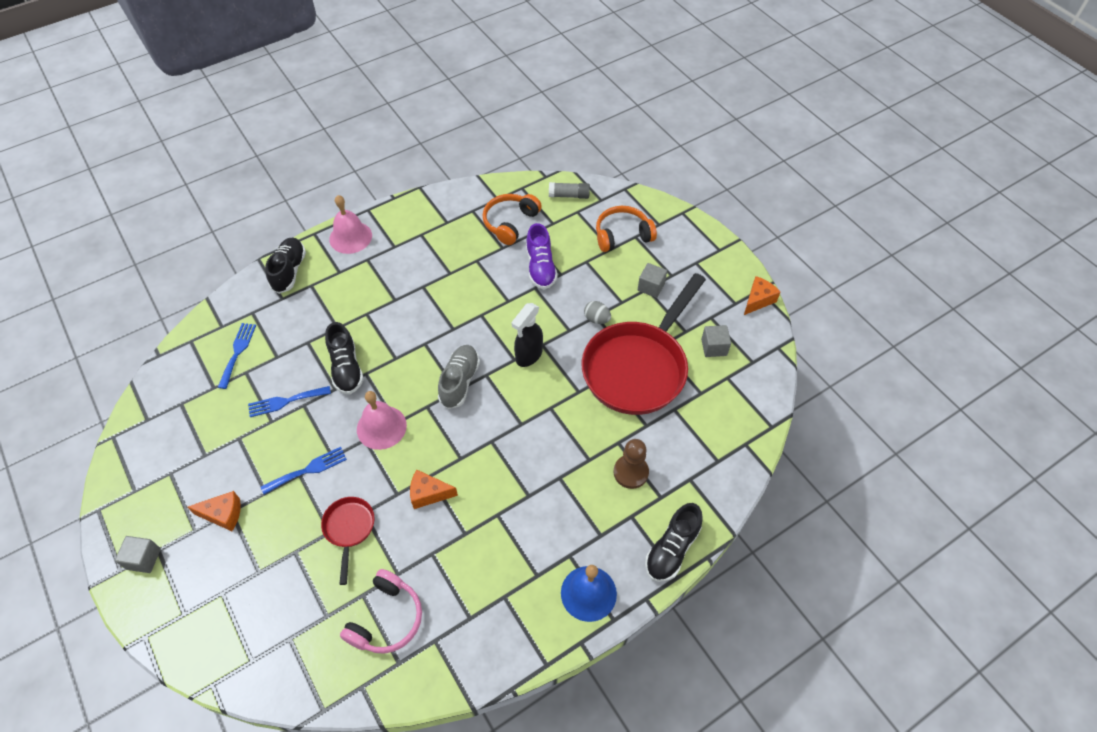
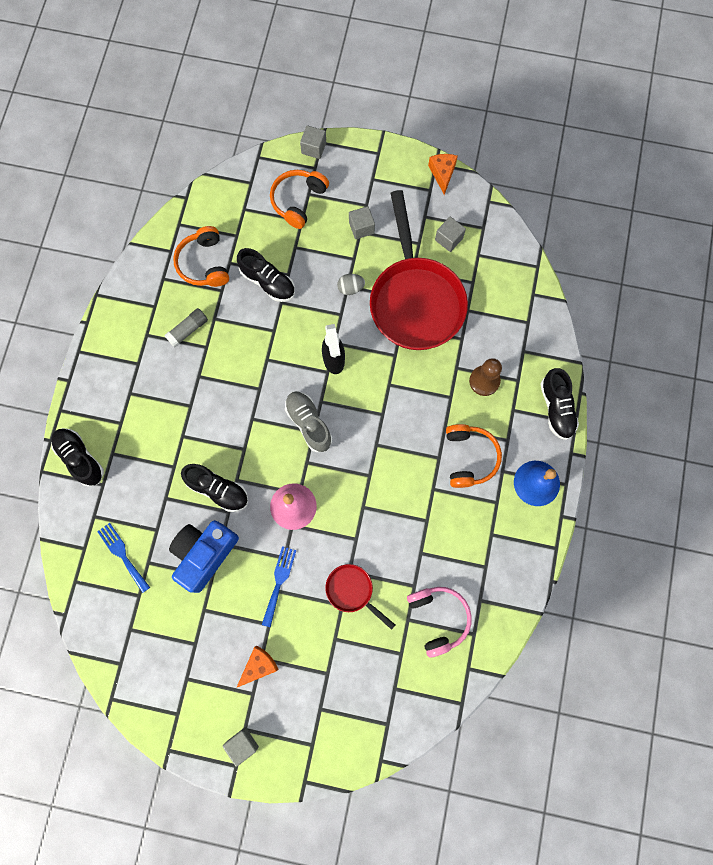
camera: 45 degrees left, 20 degrees up
blue fork [248,386,331,417] -> blue camera [169,520,239,593]
pink bell [329,195,372,254] -> none
orange cheese [410,469,458,509] -> none
purple shoe [526,223,557,290] -> black shoe [237,248,295,302]
grey glue stick [549,182,590,199] -> grey glue stick moved to [164,308,208,348]
none -> grey cube [300,125,326,159]
none -> orange headphones [446,424,502,488]

